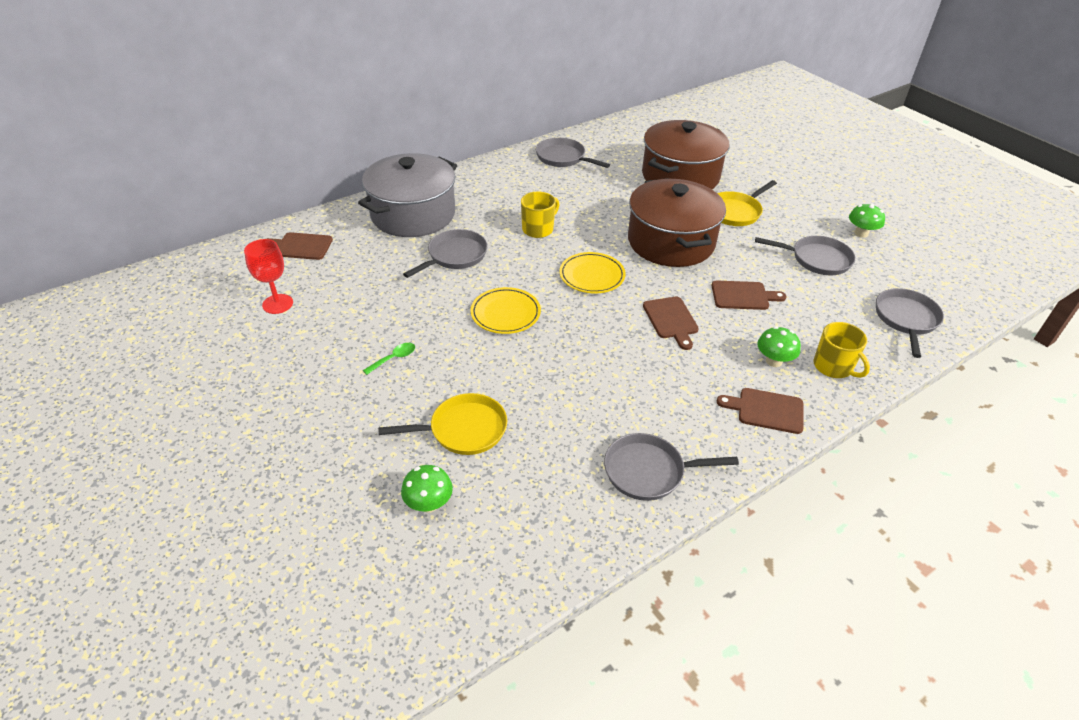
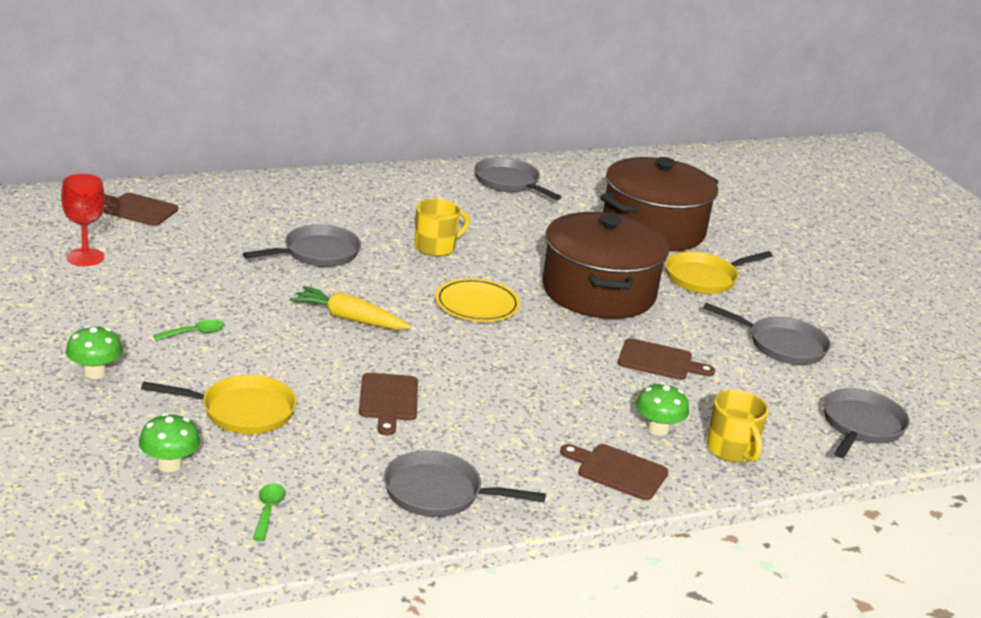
camera: 10 degrees right, 15 degrees down
grey pot [358,153,457,237] -> none
yellow plate [471,287,541,334] -> yellow carrot [290,286,411,330]
brown cutting board [643,297,699,350] -> brown cutting board moved to [359,373,418,435]
green mushroom [849,204,885,238] -> green mushroom moved to [66,325,123,379]
none -> green spoon [253,483,286,541]

